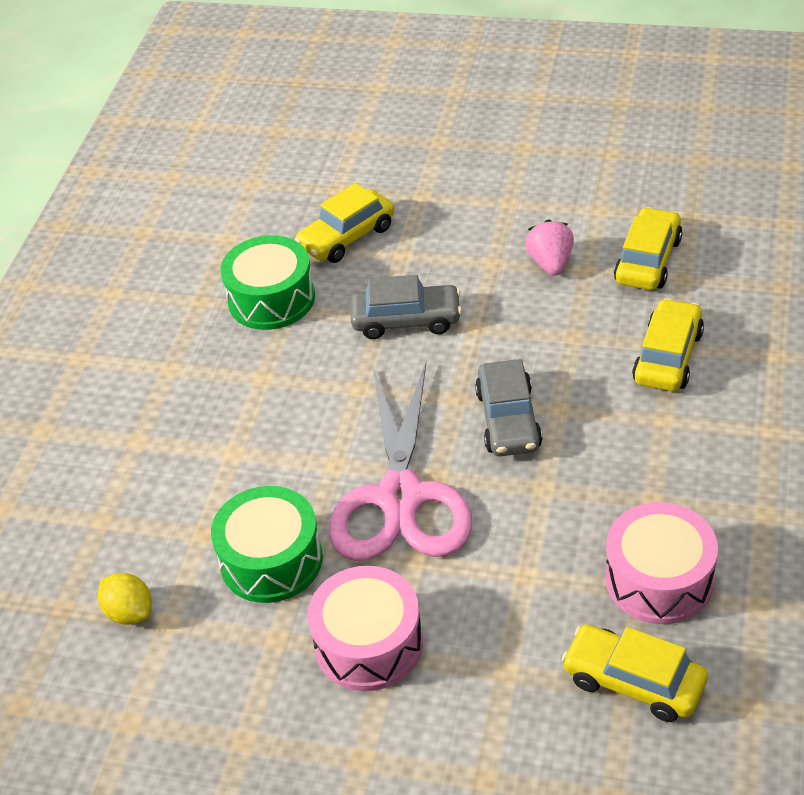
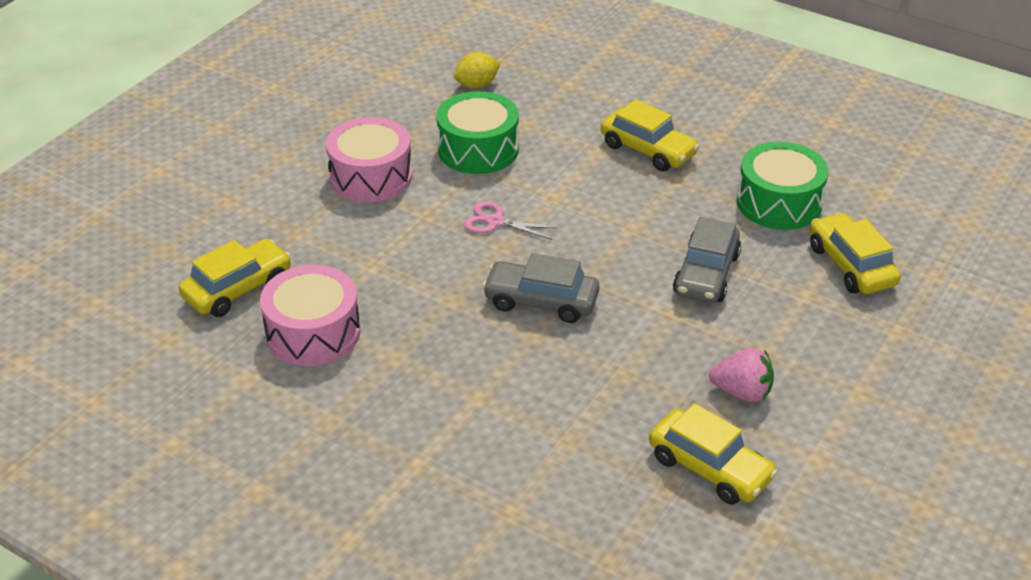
camera: 105 degrees right, 5 degrees down
pink scissors [329,363,472,561] -> pink scissors [464,201,558,240], size x0.41
yellow car [632,298,704,391] -> yellow car moved to [601,99,700,172]

